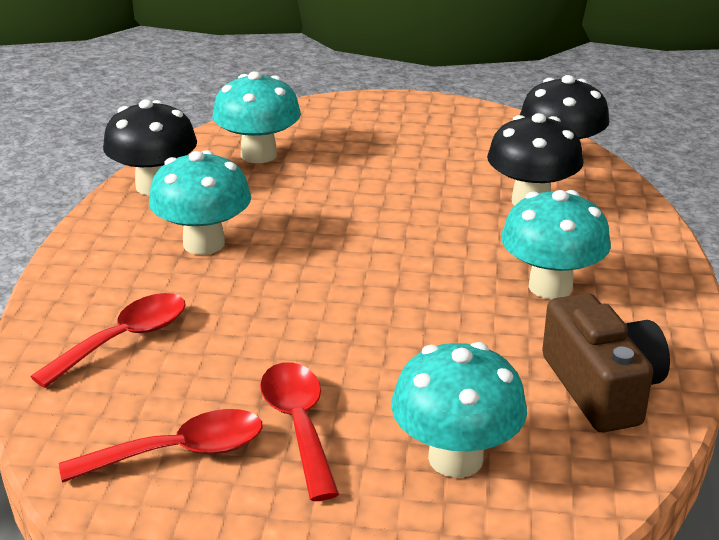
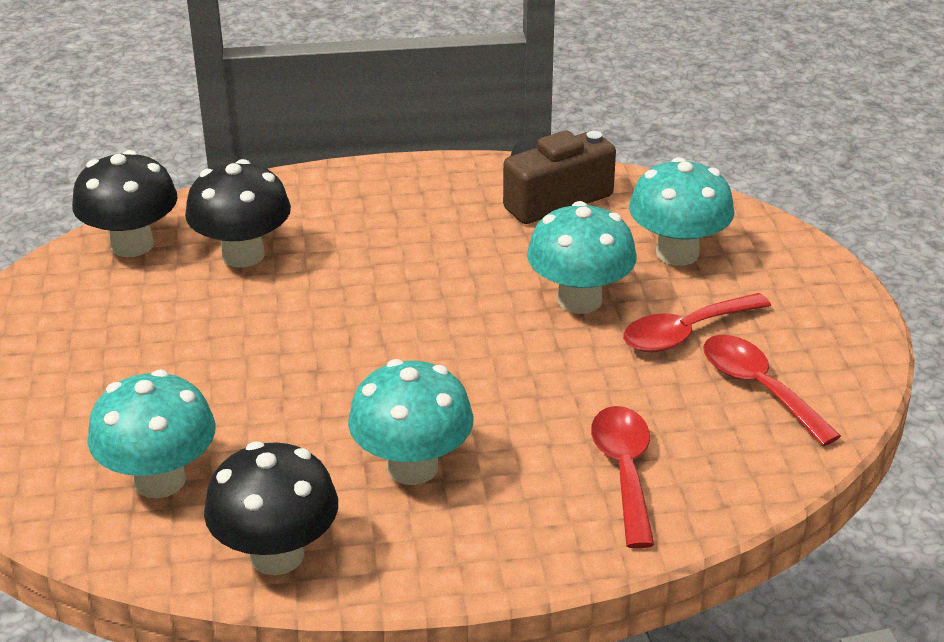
camera: 105 degrees left, 5 degrees up
red spoon [30,293,186,388] -> red spoon turned 60 degrees clockwise [591,406,655,548]
turquoise mushroom [501,190,611,299] -> turquoise mushroom moved to [527,201,637,314]

